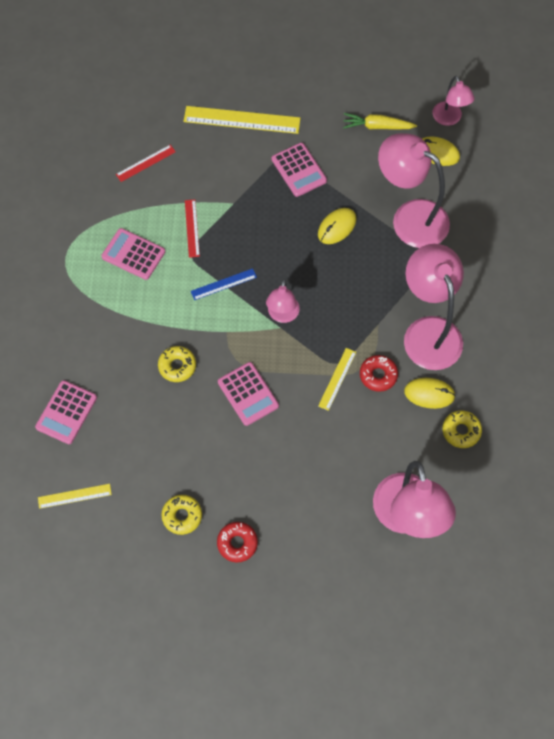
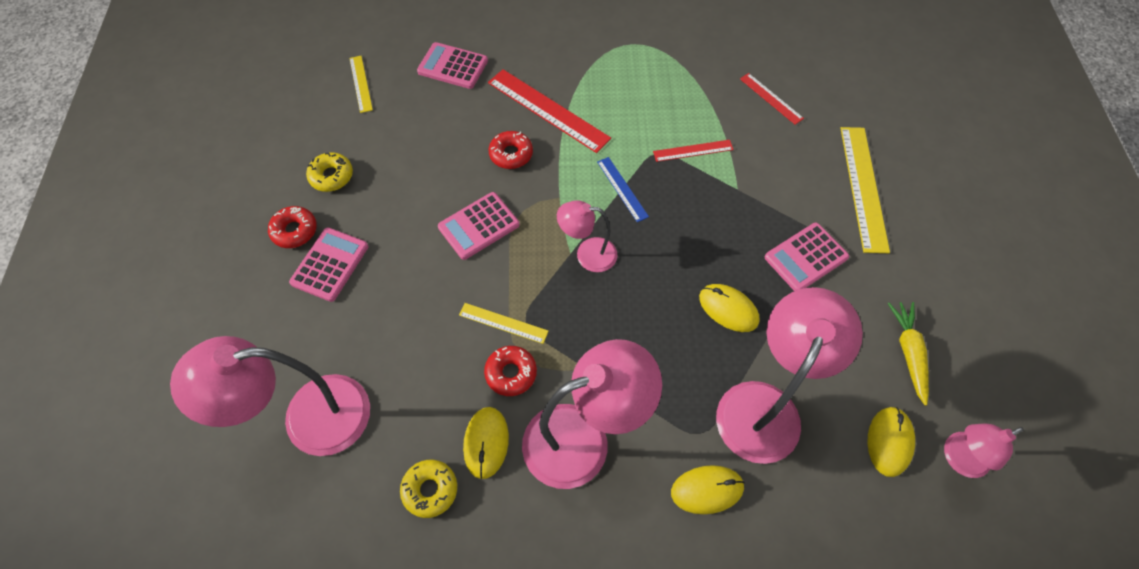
camera: 85 degrees right, 5 degrees down
pink calculator [101,228,165,280] -> pink calculator moved to [289,228,368,302]
yellow donut [158,346,196,382] -> red donut [489,131,533,169]
none -> red ruler [488,69,611,153]
none -> yellow mouse [671,465,745,514]

